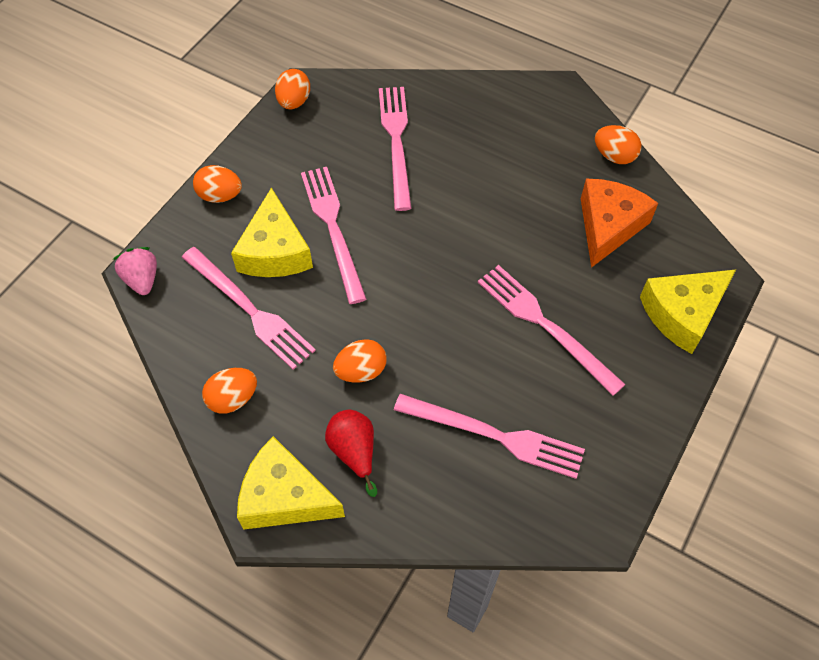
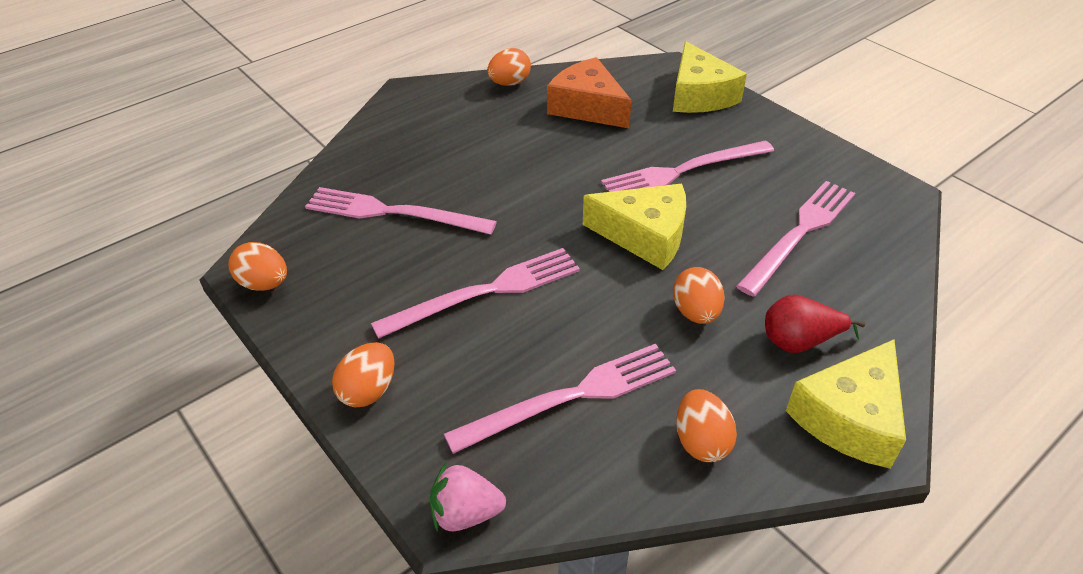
camera: 70 degrees left, 15 degrees down
yellow cheese [231,187,313,277] -> yellow cheese moved to [583,184,686,270]
pink fork [301,167,366,304] -> pink fork turned 150 degrees clockwise [371,248,580,339]

